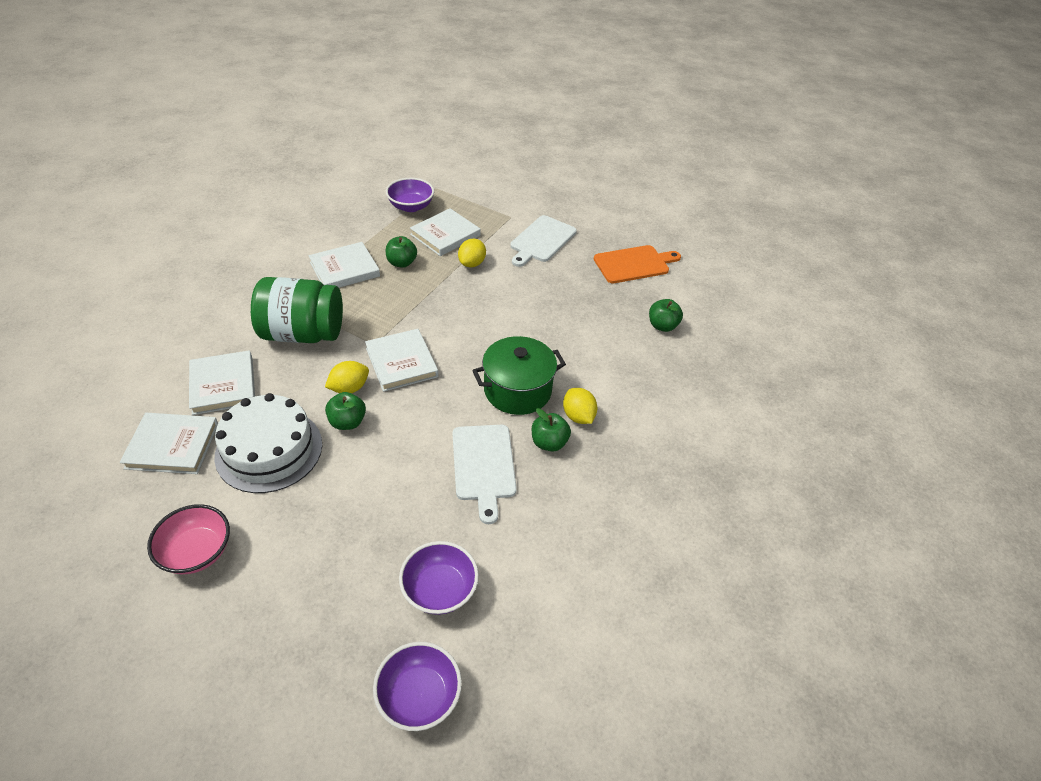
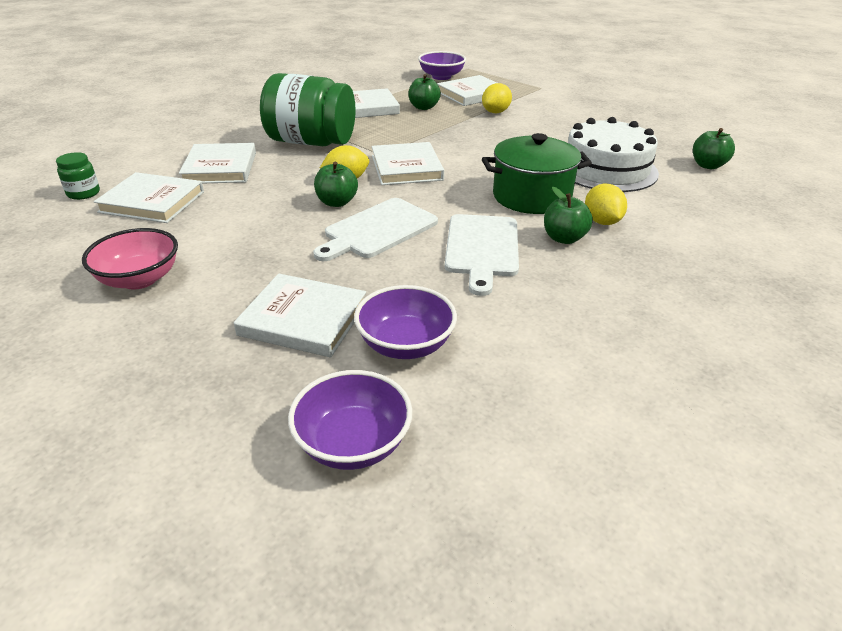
camera: 15 degrees right, 10 degrees down
white cake [214,393,322,493] -> white cake moved to [568,117,659,192]
white cutting board [510,215,577,267] -> white cutting board moved to [313,198,438,261]
orange cutting board [594,245,681,283] -> none
none -> green jar [56,152,100,200]
none -> white book [234,273,366,357]

